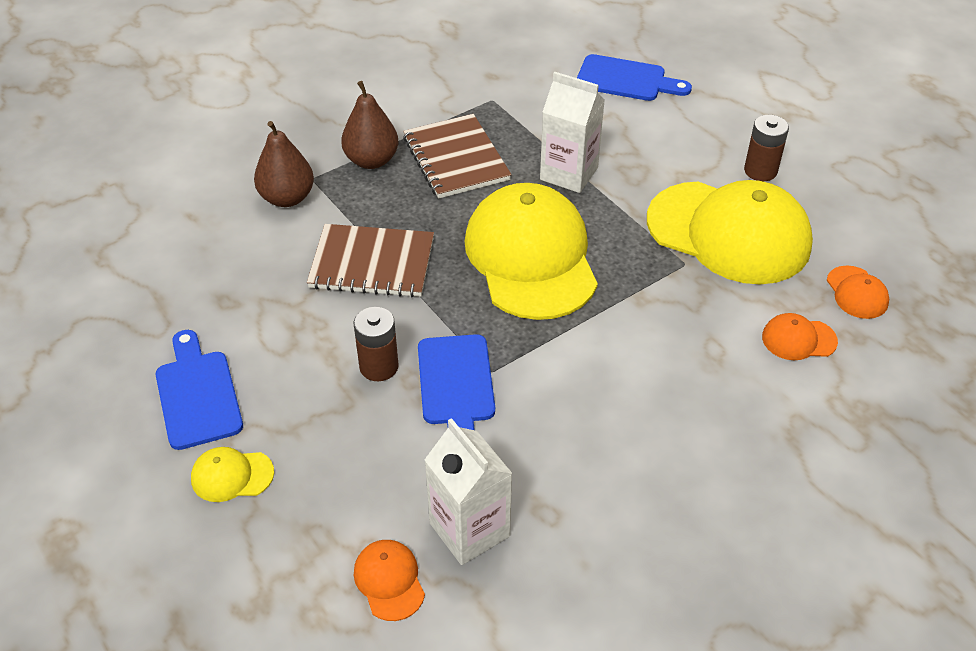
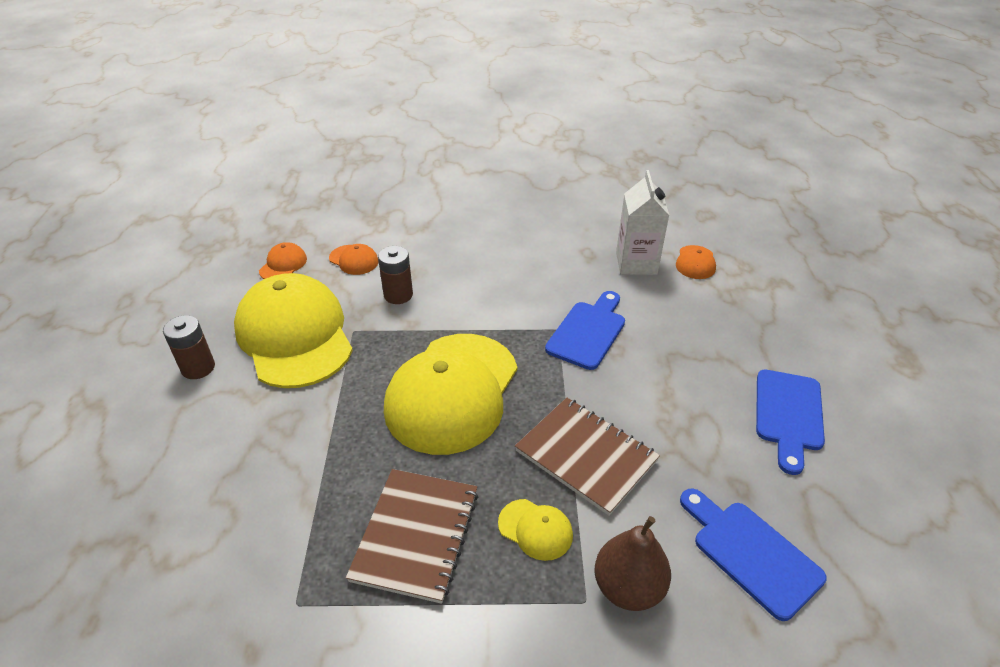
camera: 145 degrees left, 5 degrees down
yellow cap [191,447,274,502] -> yellow cap moved to [498,499,573,561]
brown pear [341,81,398,169] -> none
brown battery [353,307,399,381] -> brown battery moved to [378,246,413,304]
white carton [540,72,605,193] -> none
blue cutting board [577,54,692,101] -> blue cutting board moved to [680,488,827,621]

